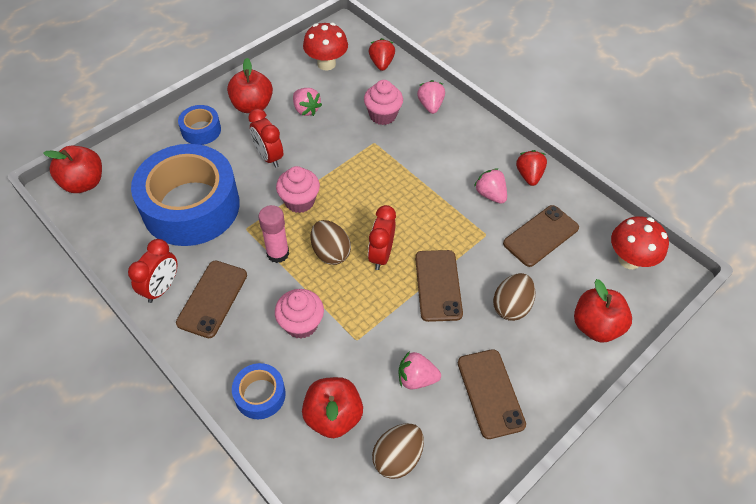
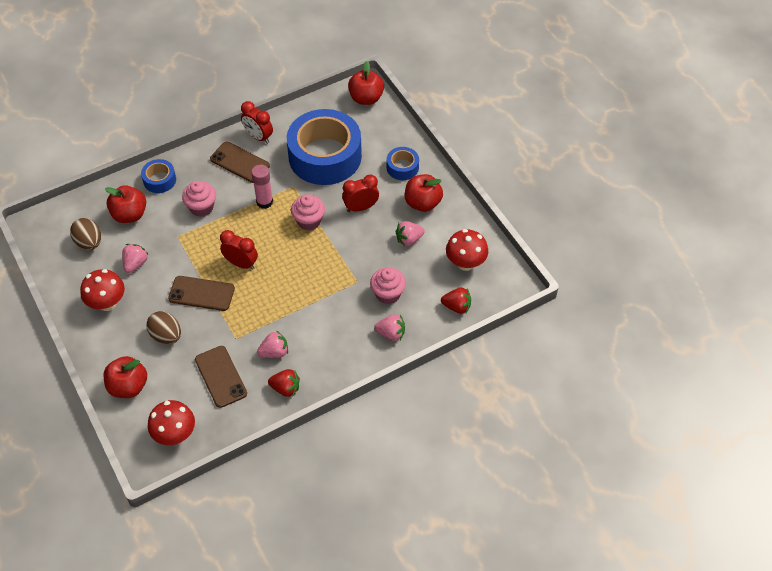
camera: 105 degrees right, 0 degrees up
brown egg [311,220,351,265] -> none
brown phone [458,349,526,439] -> red mushroom [80,269,125,311]

